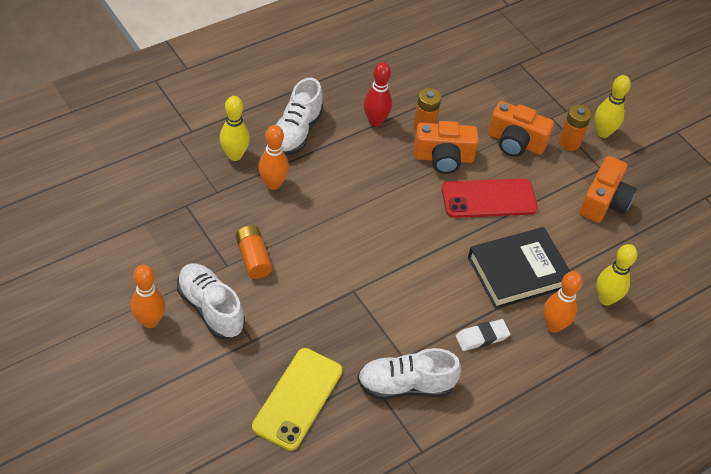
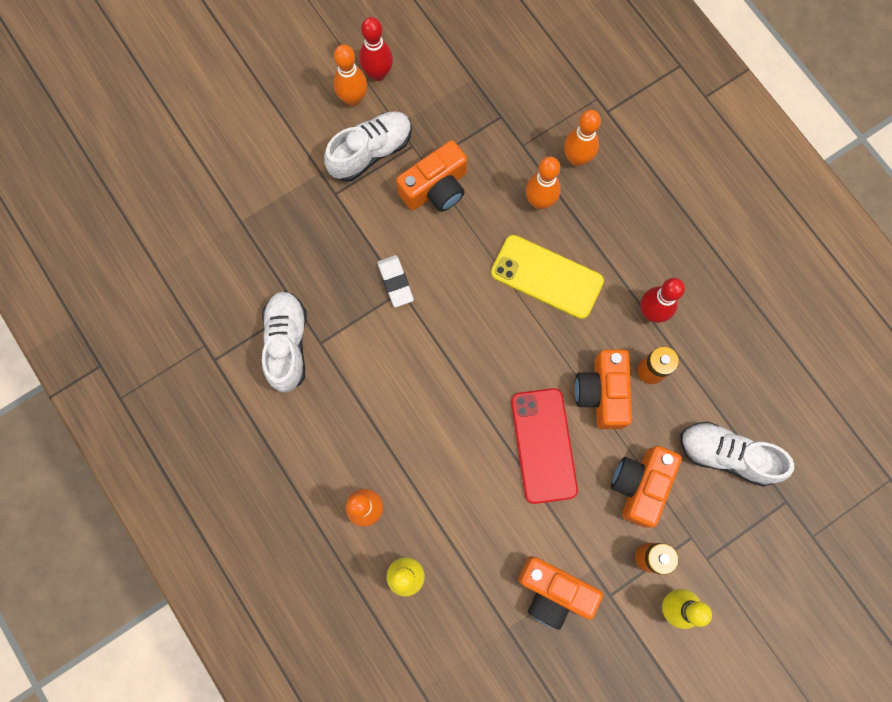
camera: 95 degrees right, 25 degrees up
yellow bowling pin [220,96,250,161] -> orange bowling pin [564,110,601,166]
orange battery [236,225,272,279] -> orange camera [396,140,467,212]
yellow phone [252,348,343,451] -> yellow phone moved to [491,235,604,319]
white shoe [276,78,324,155] -> white shoe moved to [681,422,794,487]
white eraser [456,319,510,351] -> white eraser moved to [377,255,414,307]
black book [468,227,571,309] -> none
none -> red bowling pin [359,17,393,81]

